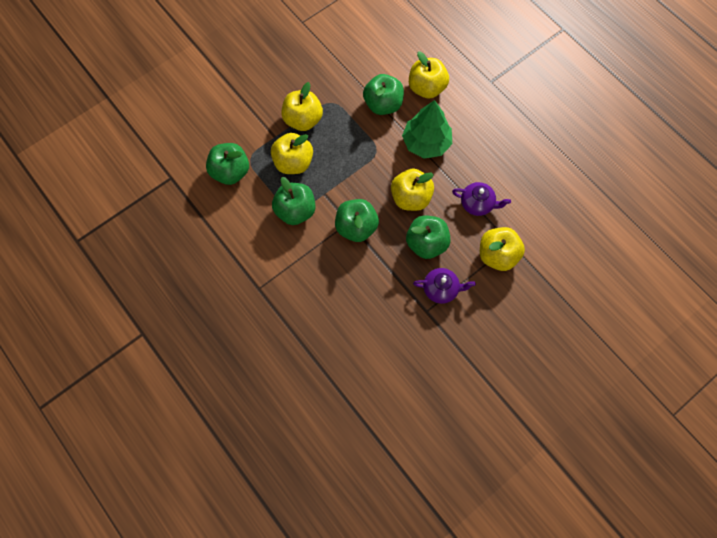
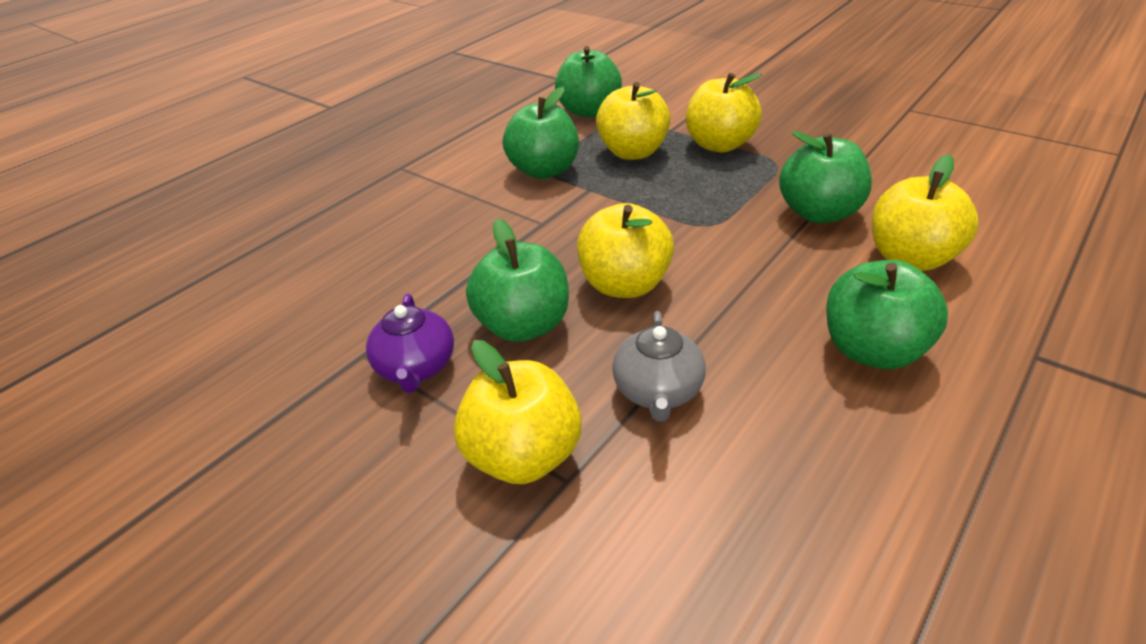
camera: 80 degrees right, 30 degrees down
green apple [335,199,379,242] -> green apple moved to [826,260,948,369]
green tree [402,100,452,159] -> none
purple teapot [452,182,511,216] -> grey teapot [612,311,706,422]

